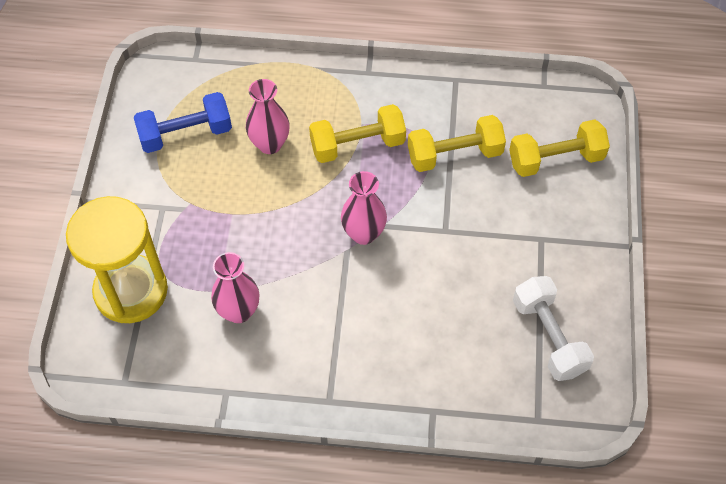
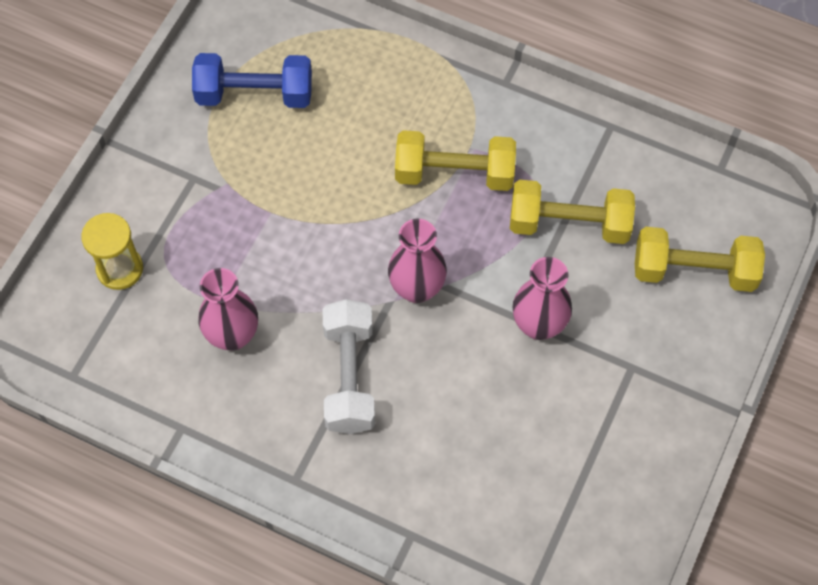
camera: 20 degrees right, 5 degrees up
yellow hourglass [66,196,168,323] -> yellow hourglass [81,213,143,290], size x0.52
pink vase [246,79,290,154] -> pink vase moved to [512,257,572,340]
white dumbbell [513,276,594,381] -> white dumbbell moved to [323,299,375,434]

